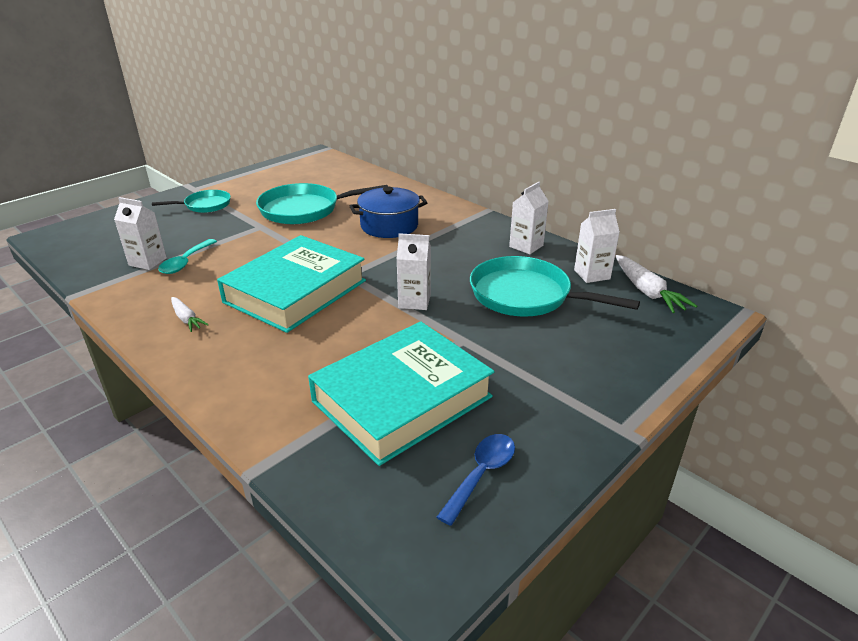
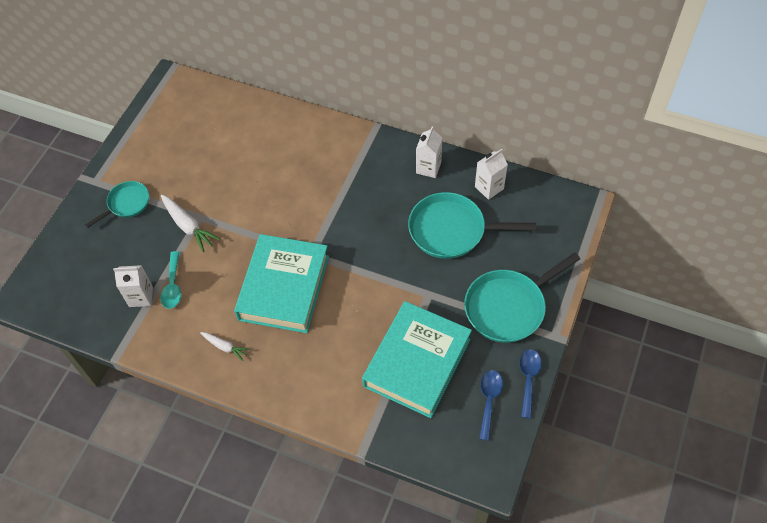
camera: 20 degrees left, 25 degrees up
turquoise pan [256,183,388,224] -> turquoise pan moved to [464,253,580,343]
blue pot [350,187,428,238] -> none
white carton [397,233,431,310] -> none
white carrot [615,255,697,313] -> white carrot moved to [161,195,220,252]
none -> blue spoon [520,349,542,418]

